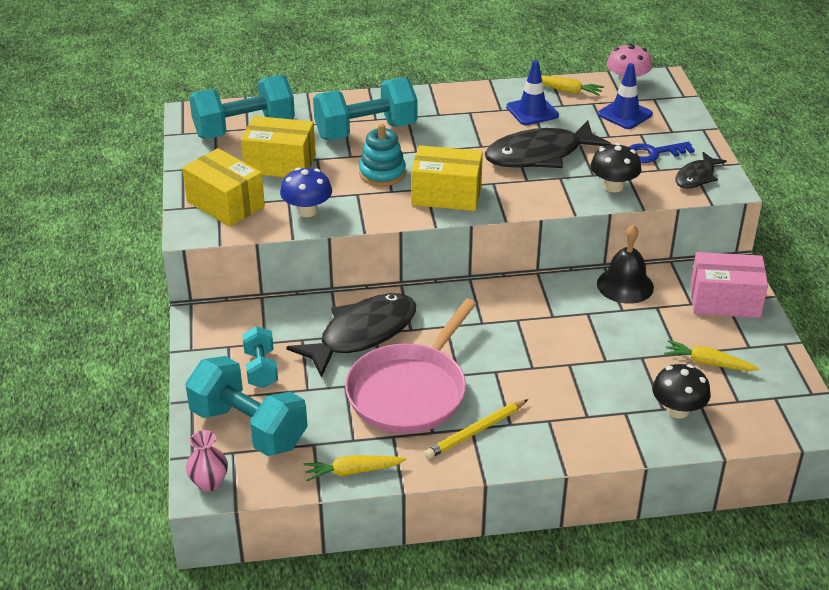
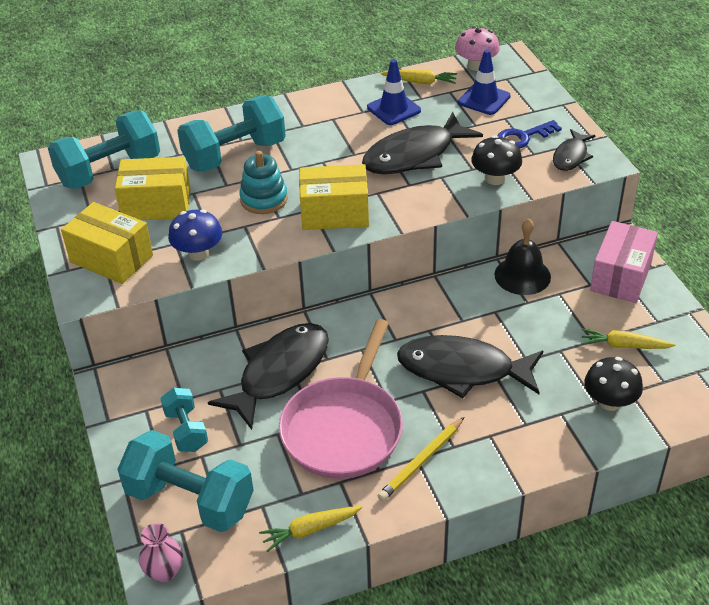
camera: 10 degrees left, 5 degrees up
pink box [690,252,768,318] -> pink box turned 60 degrees counterclockwise [590,221,658,303]
none -> black fish [397,335,543,398]

